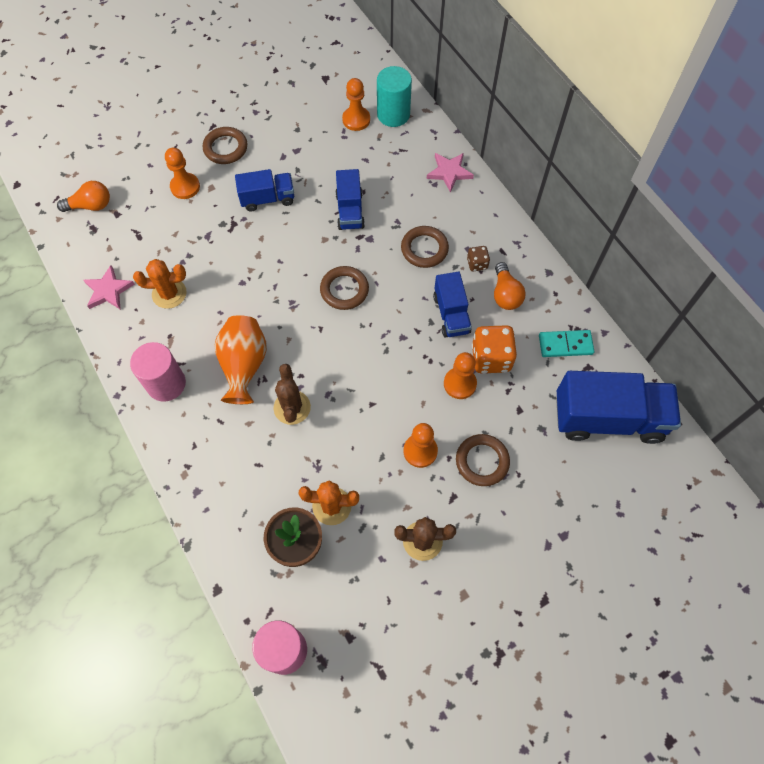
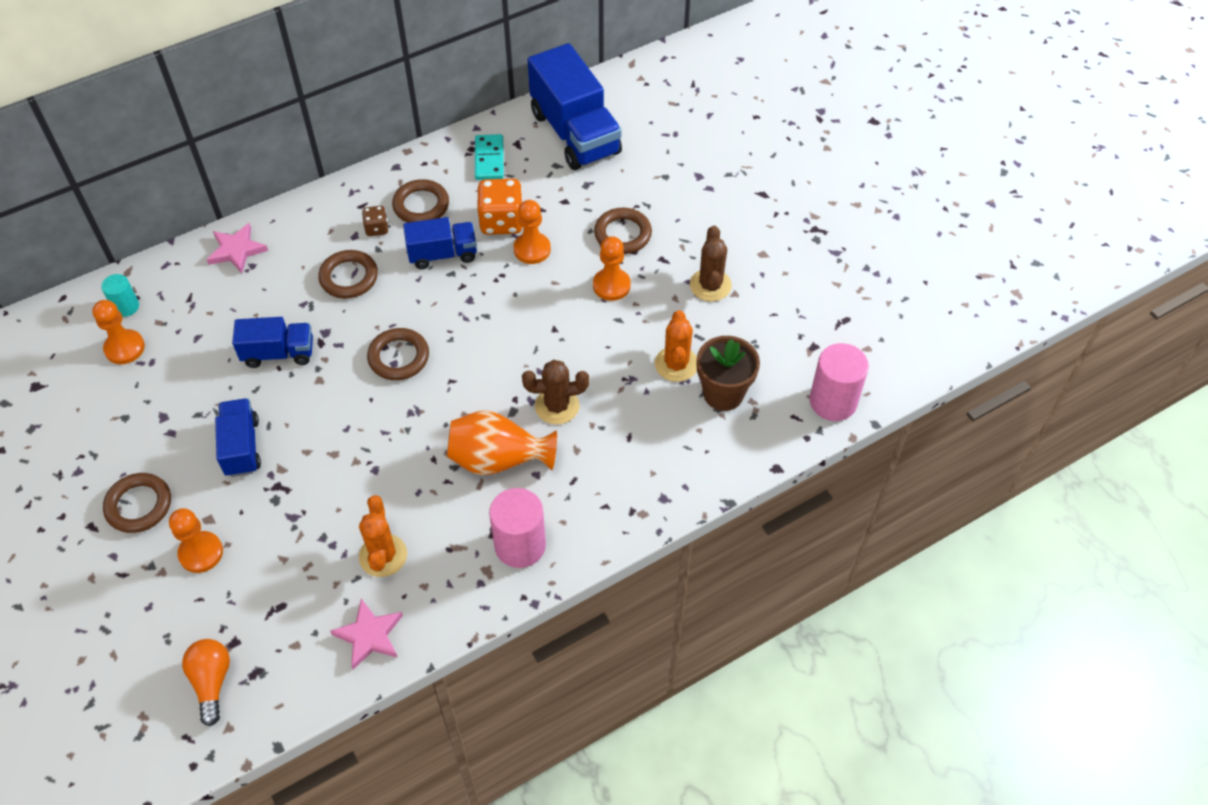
camera: 90 degrees left, 10 degrees down
turquoise cylinder [377,66,412,127] -> turquoise cylinder [101,274,139,317], size x0.57
orange light bulb [494,262,526,310] -> brown ring [392,179,449,223]
blue truck [556,371,681,444] -> blue truck turned 150 degrees clockwise [528,43,622,170]

